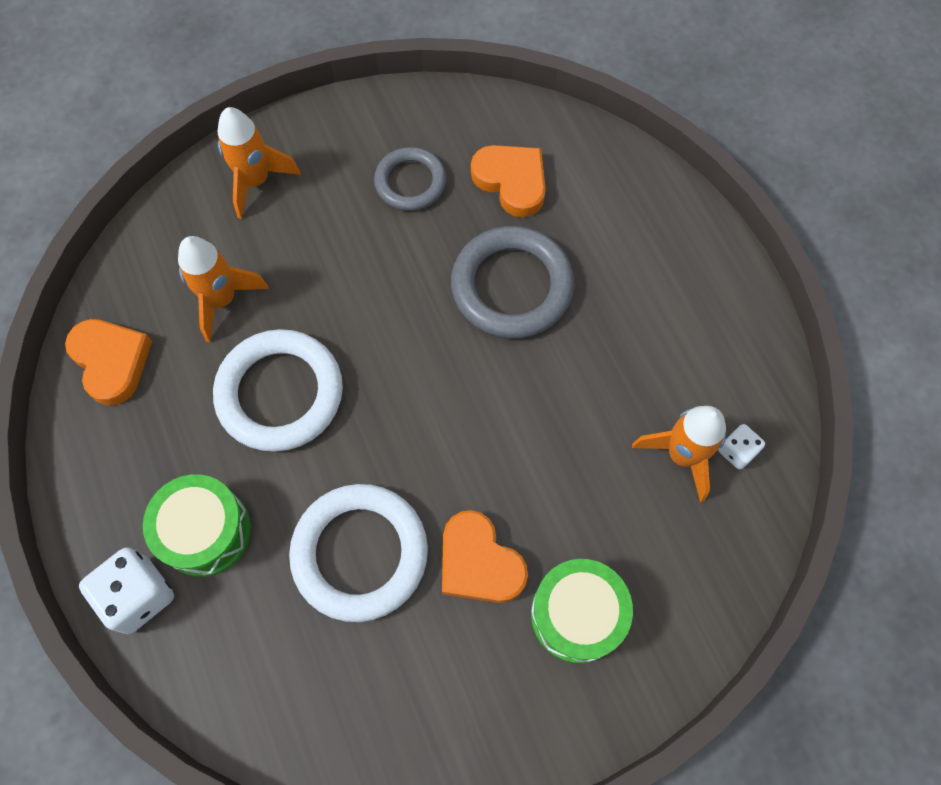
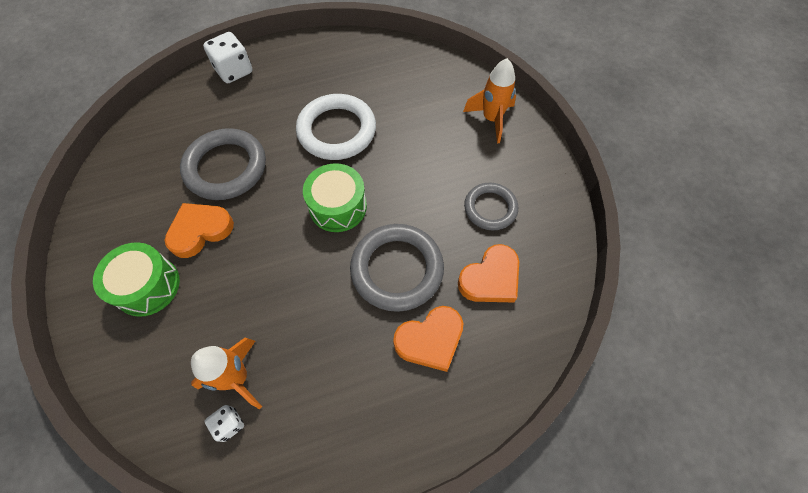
camera: 95 degrees right, 5 degrees down
orange heart [65,319,152,405] -> orange heart moved to [393,306,463,372]
green drum [143,474,251,577] -> green drum moved to [303,163,367,232]
orange rocket [178,236,269,343] -> none
white ring [289,484,428,622] -> grey ring [180,128,266,200]

